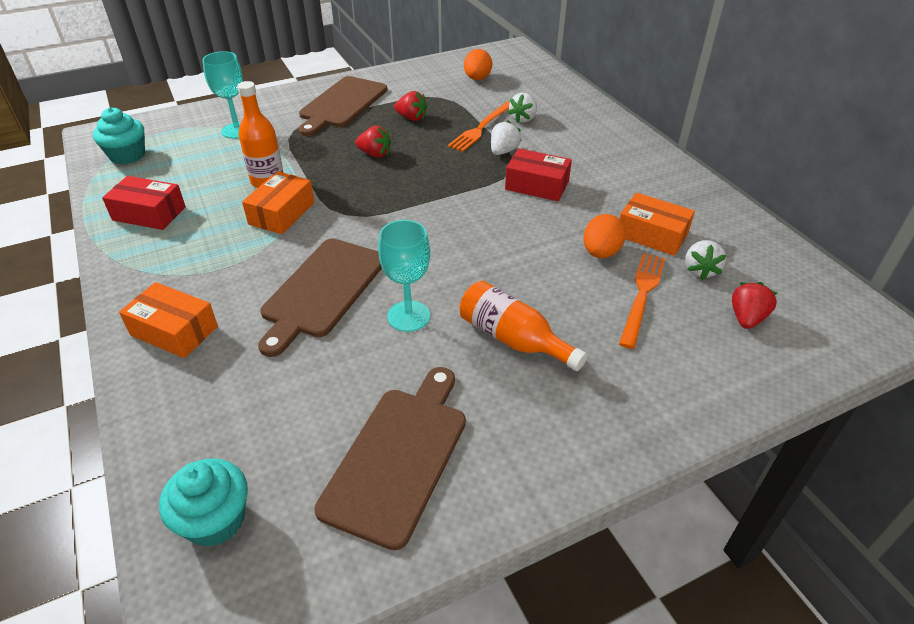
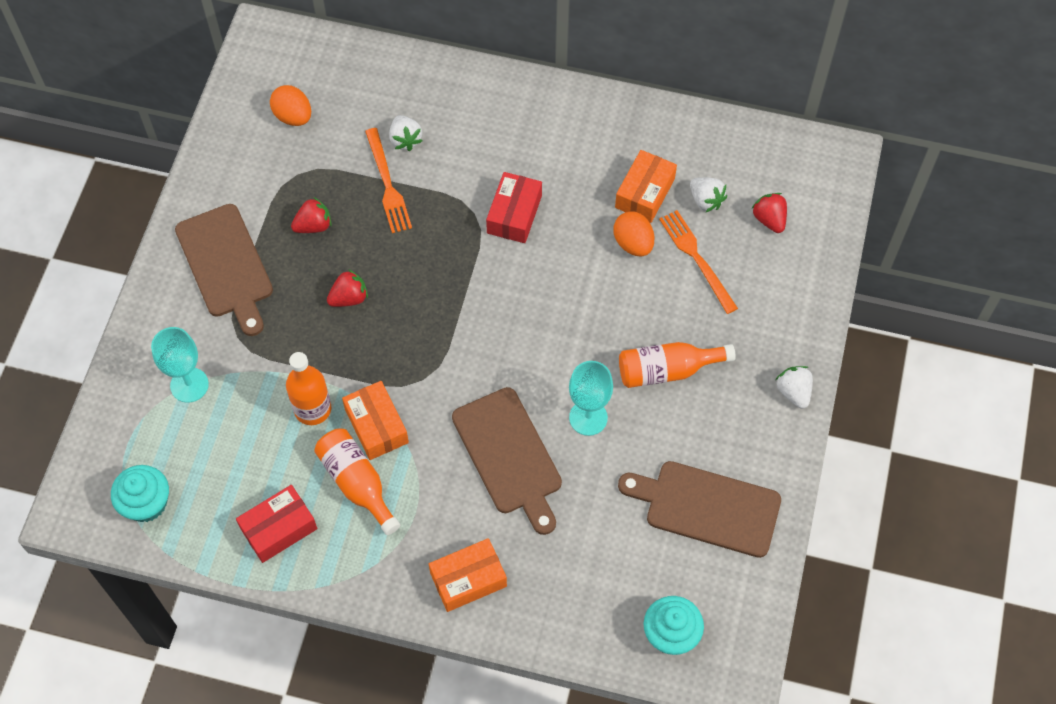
camera: 50 degrees left, 20 degrees up
brown cutting board [314,367,466,550] -> brown cutting board turned 45 degrees counterclockwise [618,461,781,558]
white strawberry [491,121,522,155] -> white strawberry moved to [776,366,813,409]
red box [505,149,572,201] -> red box turned 45 degrees counterclockwise [486,172,542,243]
orange box [620,193,695,256] -> orange box turned 45 degrees counterclockwise [615,150,677,223]
none -> orange bottle [314,428,400,535]

